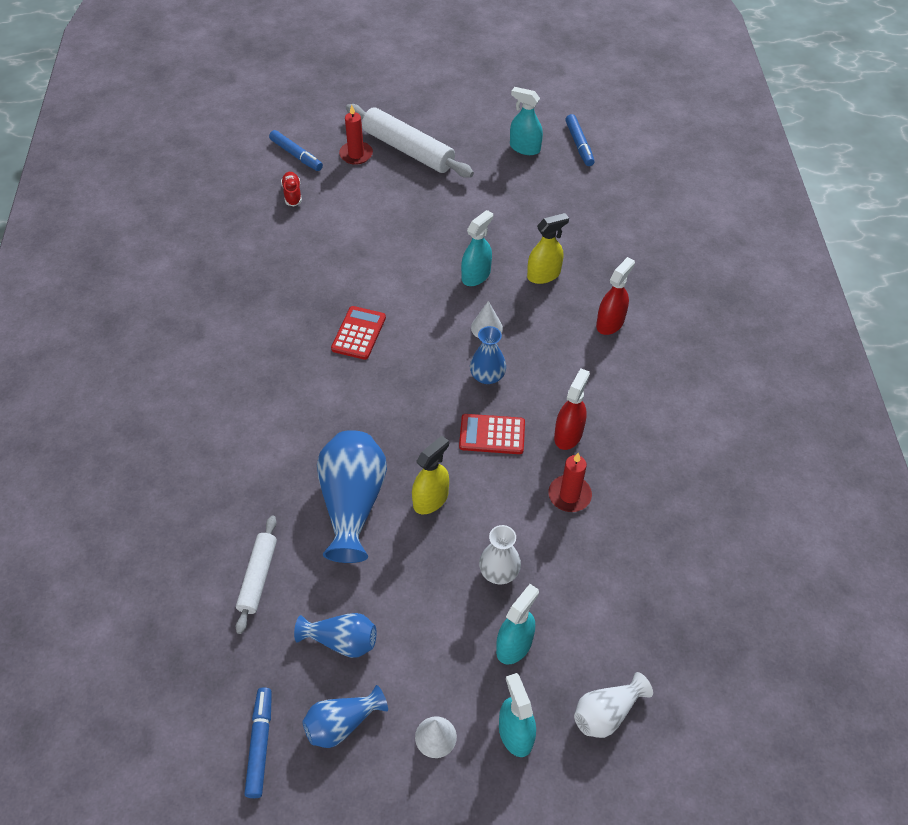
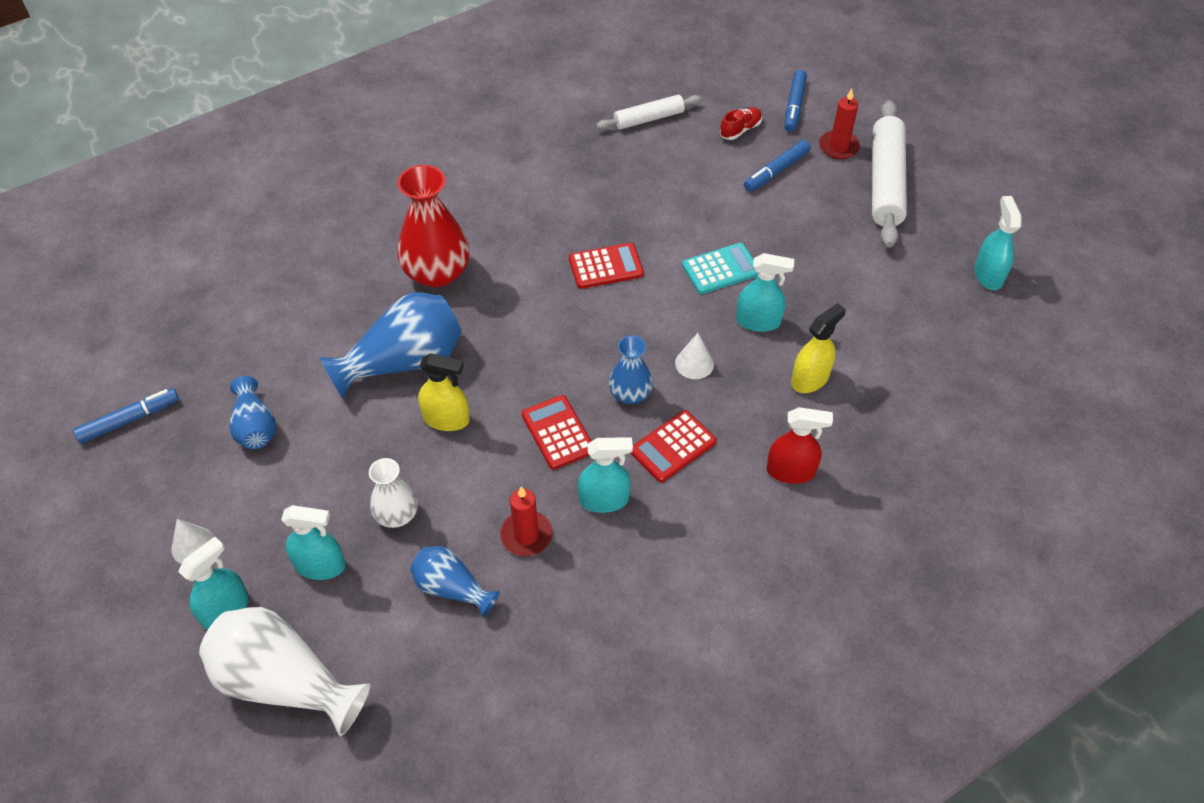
camera: 60 degrees right, 0 degrees up
white rolling pin [236,516,277,634] -> white rolling pin moved to [596,95,701,130]
blue vase [302,685,388,748] -> blue vase moved to [410,546,500,618]
yellow spray bottle [527,213,569,284] -> yellow spray bottle turned 75 degrees counterclockwise [791,303,846,393]
red spray bottle [554,368,590,450] -> turquoise spray bottle [578,437,633,513]
blue marker [565,114,595,166] -> blue marker moved to [744,140,811,192]
white vase [574,672,653,738] -> white vase [199,607,370,737], size x1.75
none -> red vase [397,165,470,287]
none -> red calculator [631,410,717,482]
none -> turquoise calculator [682,243,758,294]

